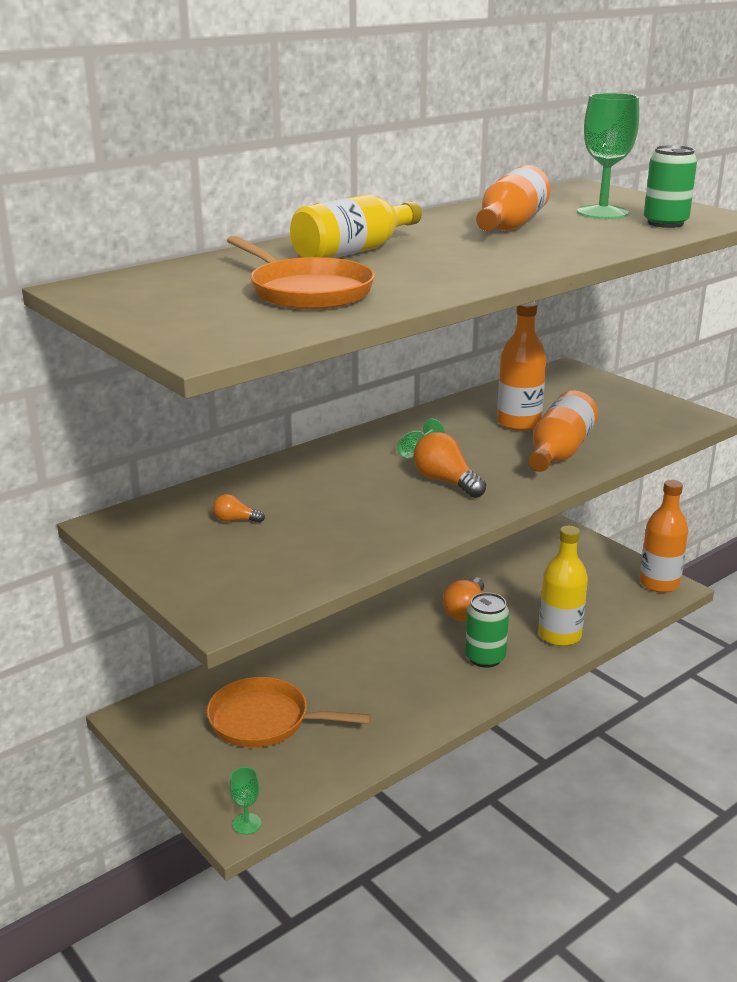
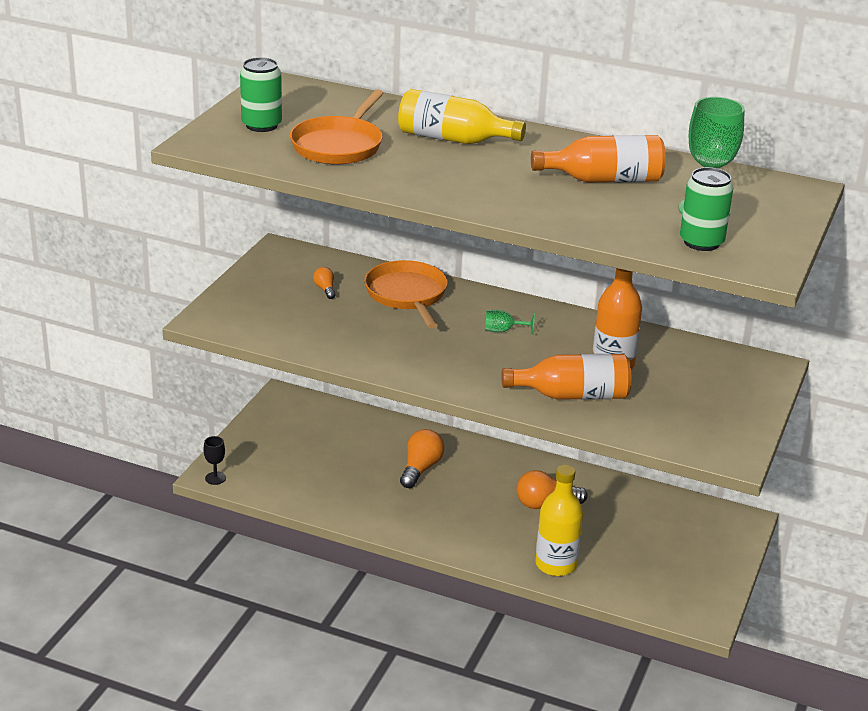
camera: 60 degrees right, 5 degrees up
orange pan [206,677,371,748] -> orange pan moved to [364,260,448,329]
green goblet [229,767,261,835] -> black goblet [204,436,226,485]
orange light bulb [413,432,486,498] -> orange light bulb moved to [400,429,444,488]
green can [465,593,509,668] -> green can moved to [240,57,282,132]
orange bottle [639,480,688,593] -> none

